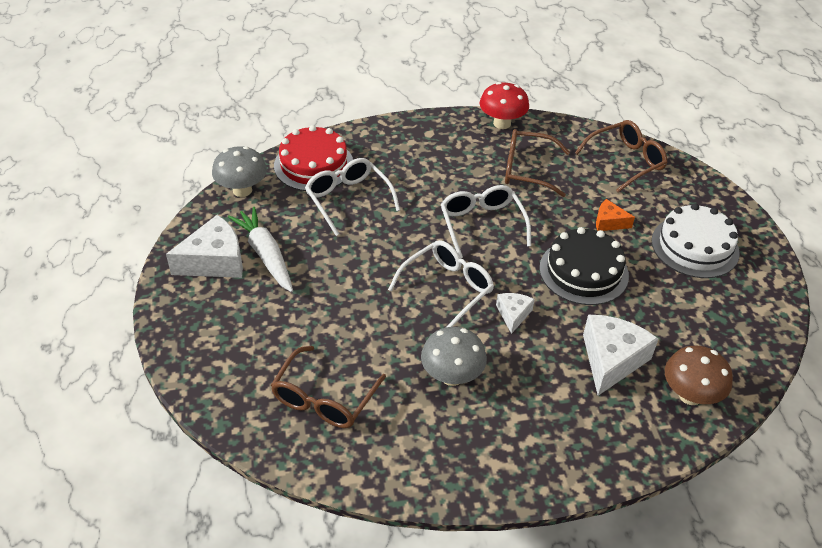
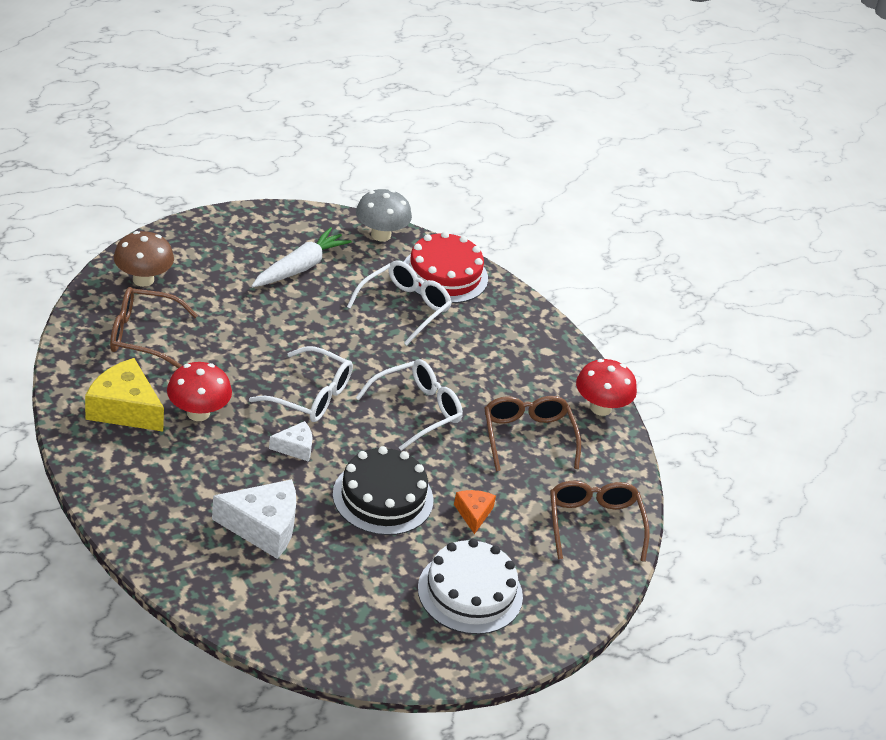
camera: 65 degrees right, 5 degrees down
white cheese [166,215,243,278] -> none
grey mushroom [421,327,487,386] -> red mushroom [167,362,232,421]
brown glasses [575,120,668,192] -> brown glasses turned 135 degrees counterclockwise [550,481,650,562]
brown mushroom [665,346,733,405] -> brown mushroom moved to [114,231,174,287]
none -> yellow cheese [85,358,164,432]

